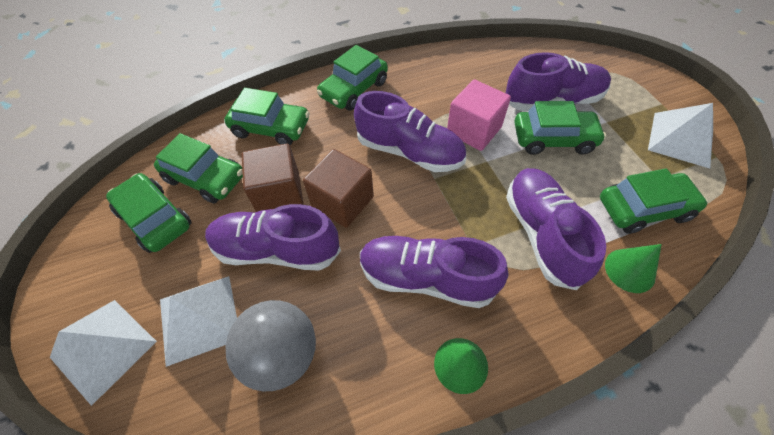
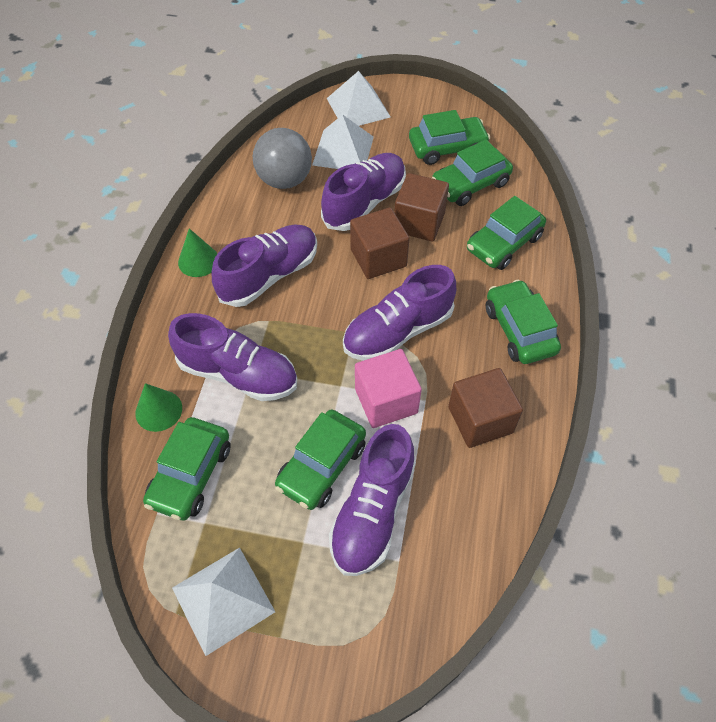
camera: 120 degrees right, 0 degrees up
none -> brown cube [448,368,523,448]

